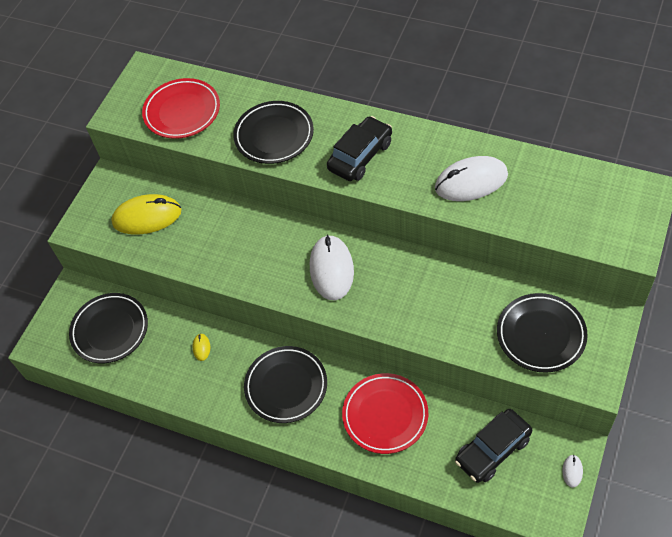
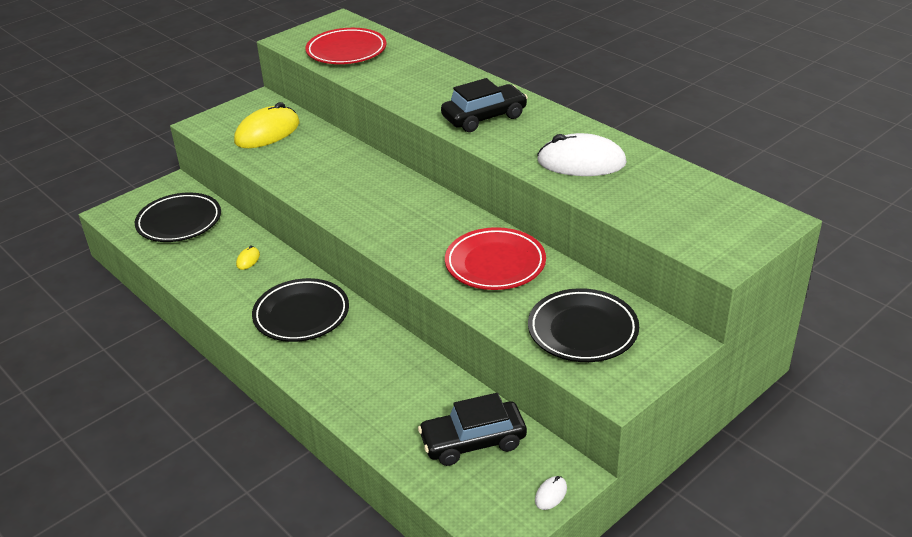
camera: 20 degrees right, 20 degrees down
yellow mouse [111,194,181,234] -> yellow mouse turned 60 degrees counterclockwise [234,102,300,148]
black plate [233,101,314,164] -> none
white mouse [310,235,354,300] -> none
red plate [342,373,428,454] -> red plate moved to [445,227,546,290]

